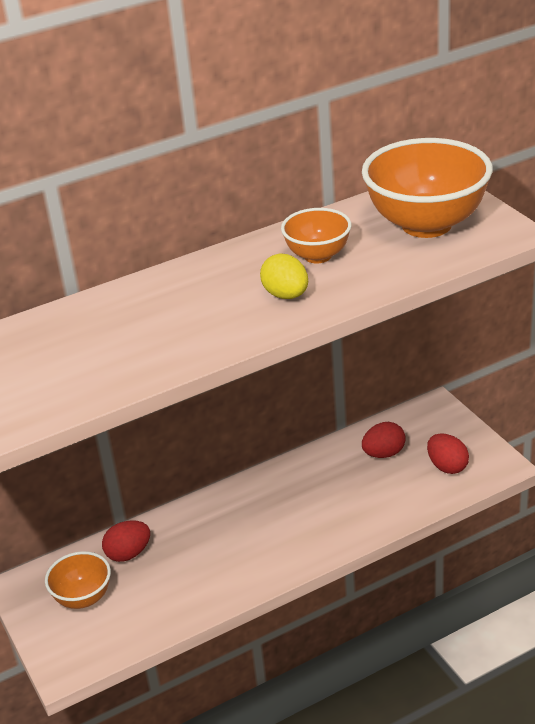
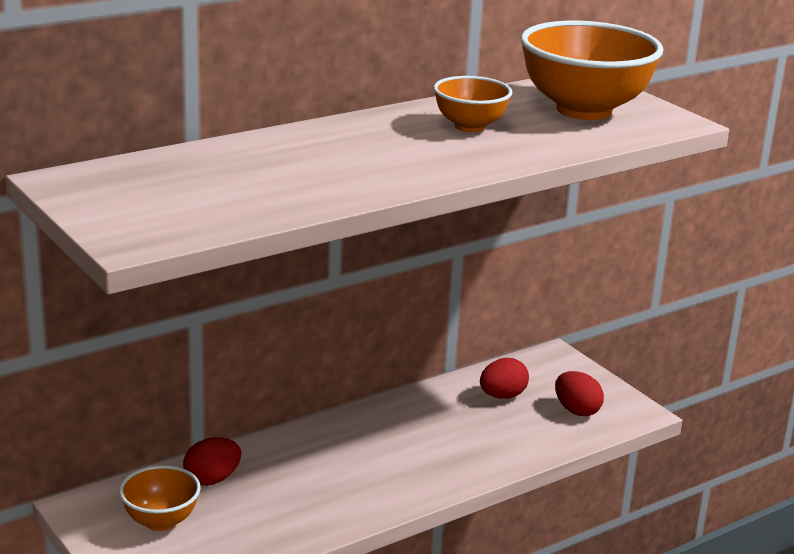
camera: 10 degrees left, 10 degrees down
yellow egg [260,253,308,299] -> none

